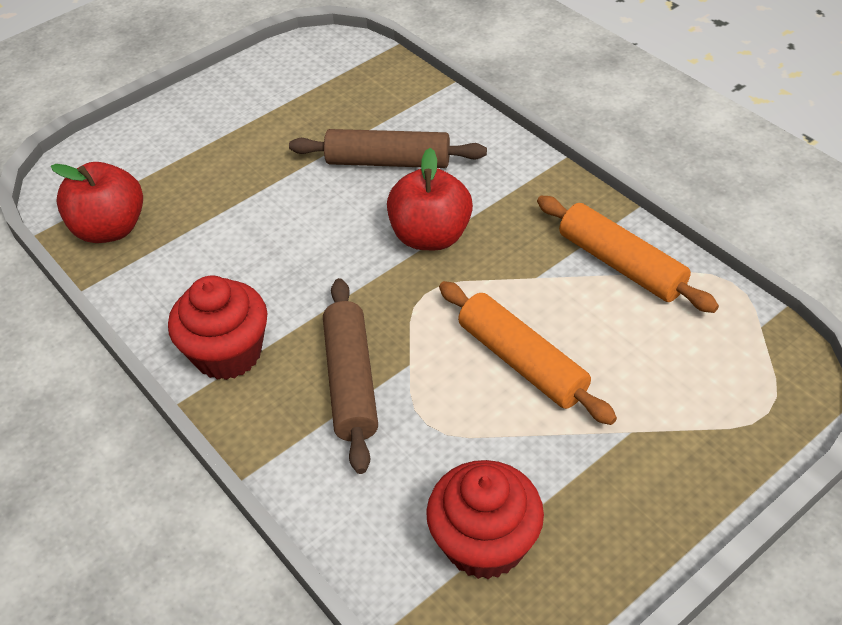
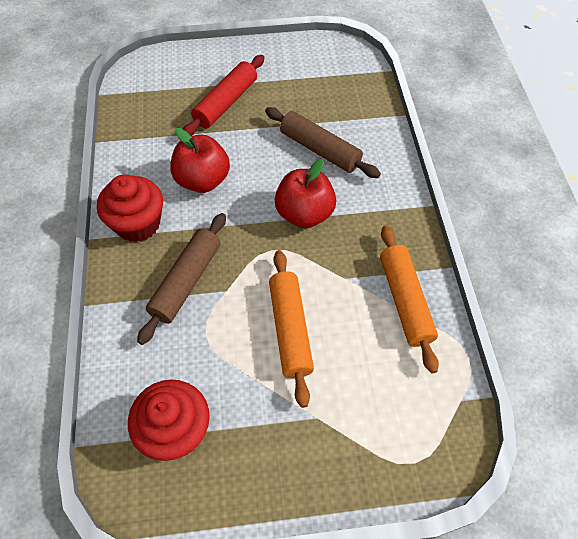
camera: 30 degrees right, 10 degrees up
red apple [51,162,143,243] -> red apple moved to [170,128,230,193]
none -> red rolling pin [183,55,265,136]

